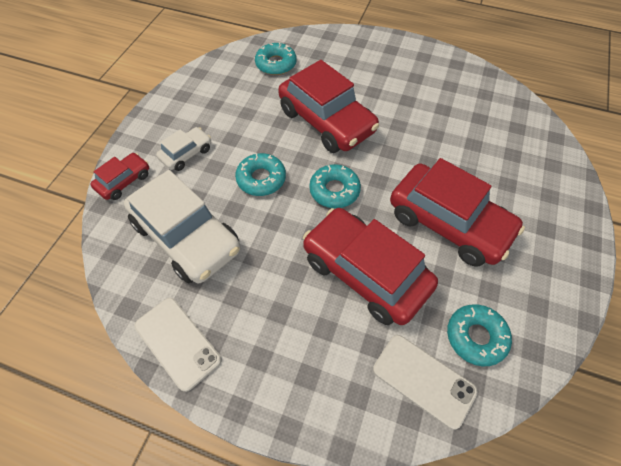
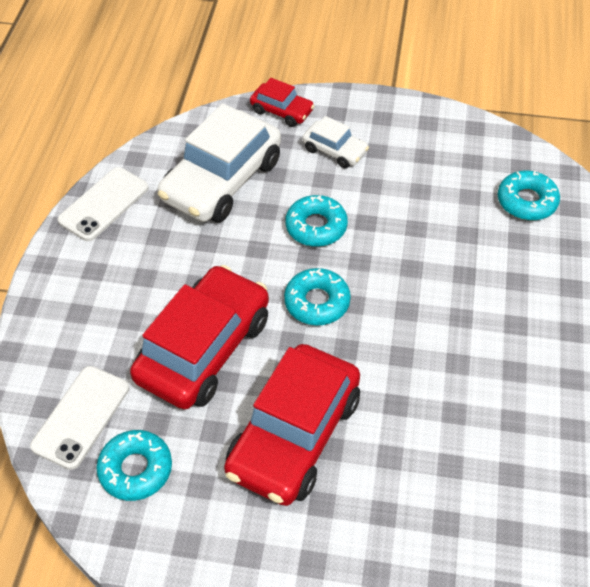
camera: 80 degrees right, 5 degrees down
red car [278,60,379,153] -> none

